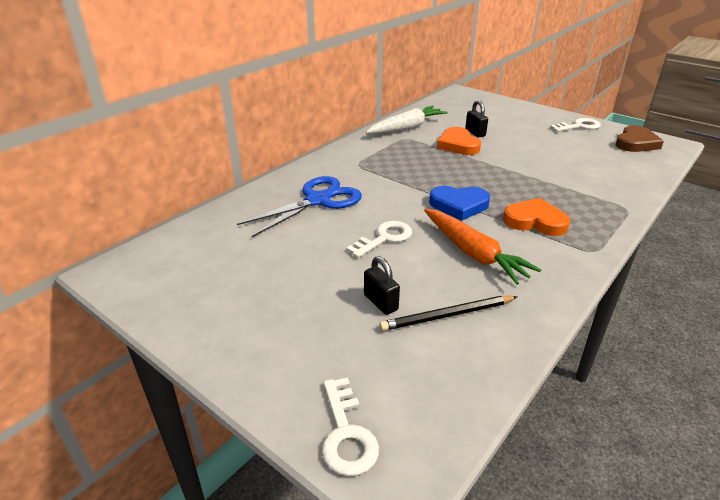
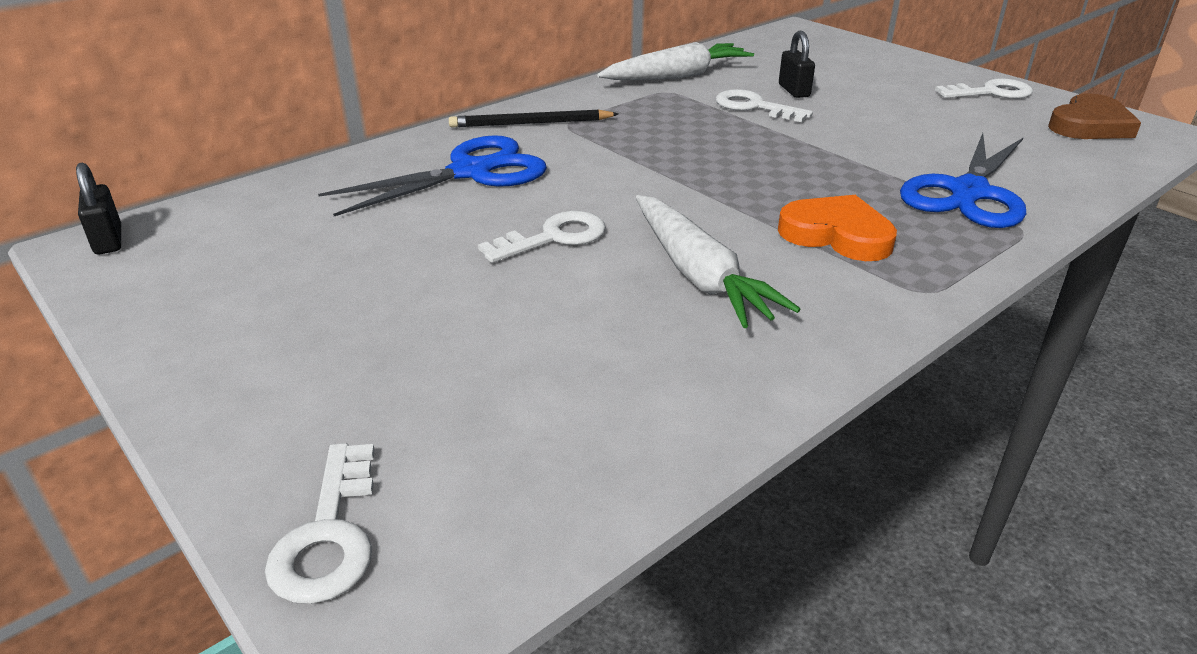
camera: 10 degrees right, 0 degrees up
black padlock [364,256,400,315] -> black padlock moved to [76,162,121,254]
black pencil [379,296,517,331] -> black pencil moved to [449,110,618,127]
orange carrot [424,209,541,285] -> white carrot [636,195,800,328]
blue heart [429,186,490,221] -> none
orange heart [437,127,481,155] -> white key [716,89,813,122]
none -> blue scissors [900,133,1026,228]

